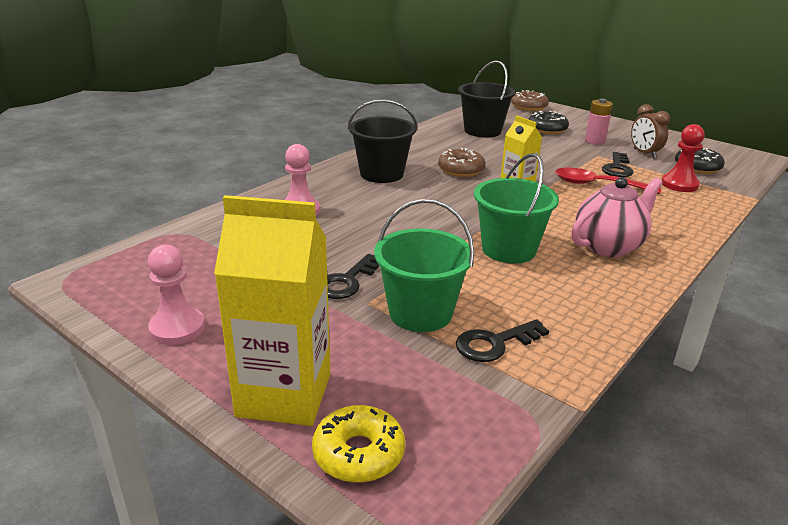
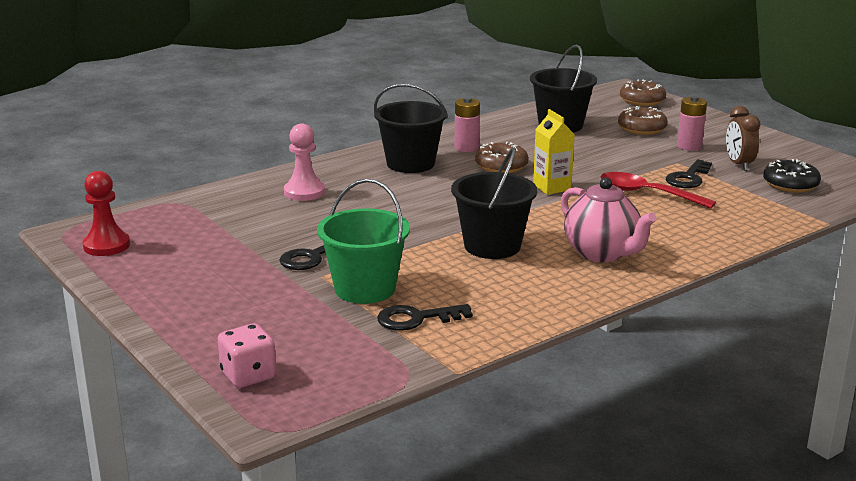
camera: 15 degrees right, 5 degrees down
pink pawn [148,245,205,345] -> none
yellow carton [214,195,330,426] -> none
yellow donut [312,405,405,483] -> pink dice [218,324,277,388]
green bucket [474,153,559,264] -> black bucket [451,147,537,259]
black donut [528,111,569,134] -> brown donut [618,106,668,135]
pink teapot [571,177,663,257] -> pink teapot turned 75 degrees clockwise [561,178,657,262]
red pawn [662,124,705,192] -> red pawn moved to [83,171,130,256]
none -> pink battery [454,97,480,152]

